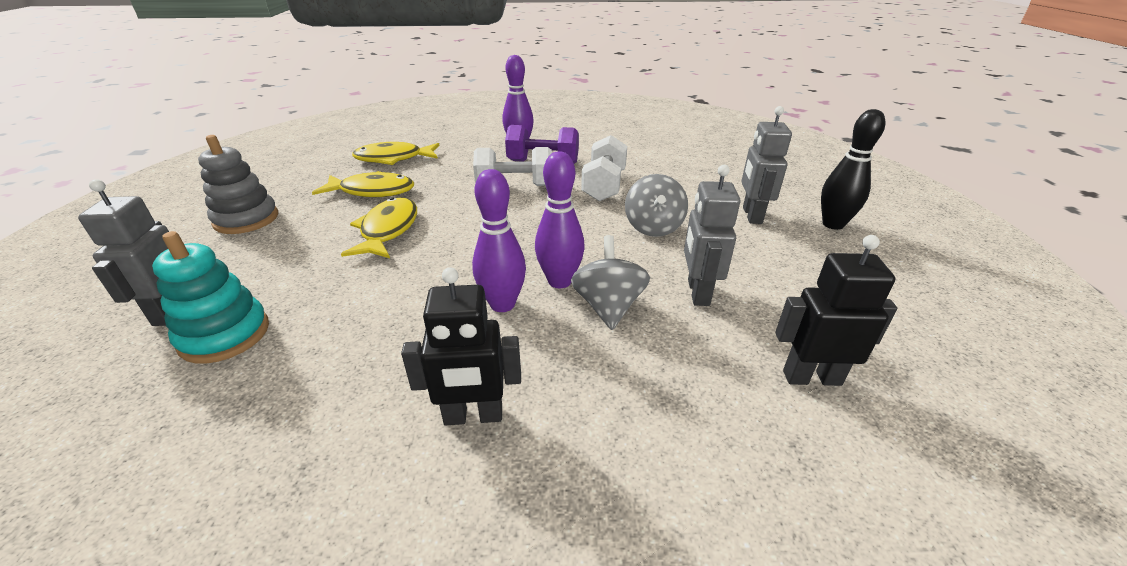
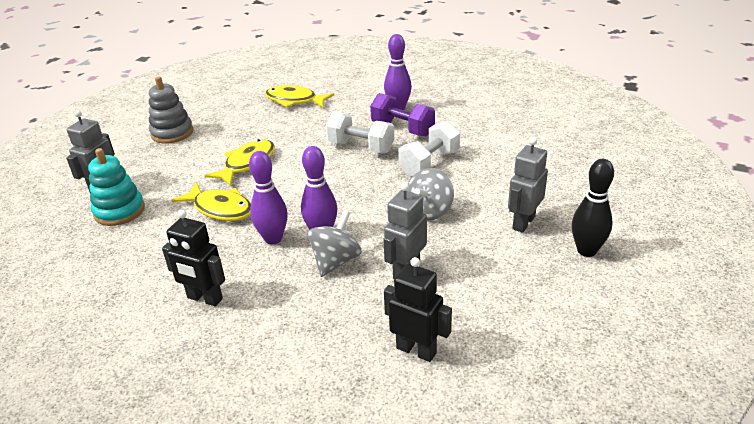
camera: 30 degrees right, 0 degrees up
yellow fish [312,171,414,197] -> yellow fish moved to [171,182,251,221]

